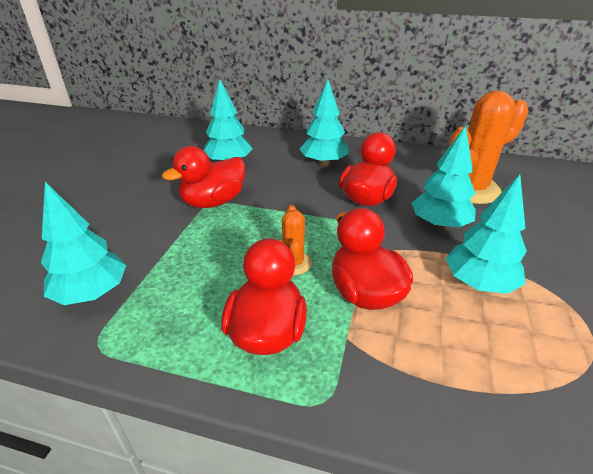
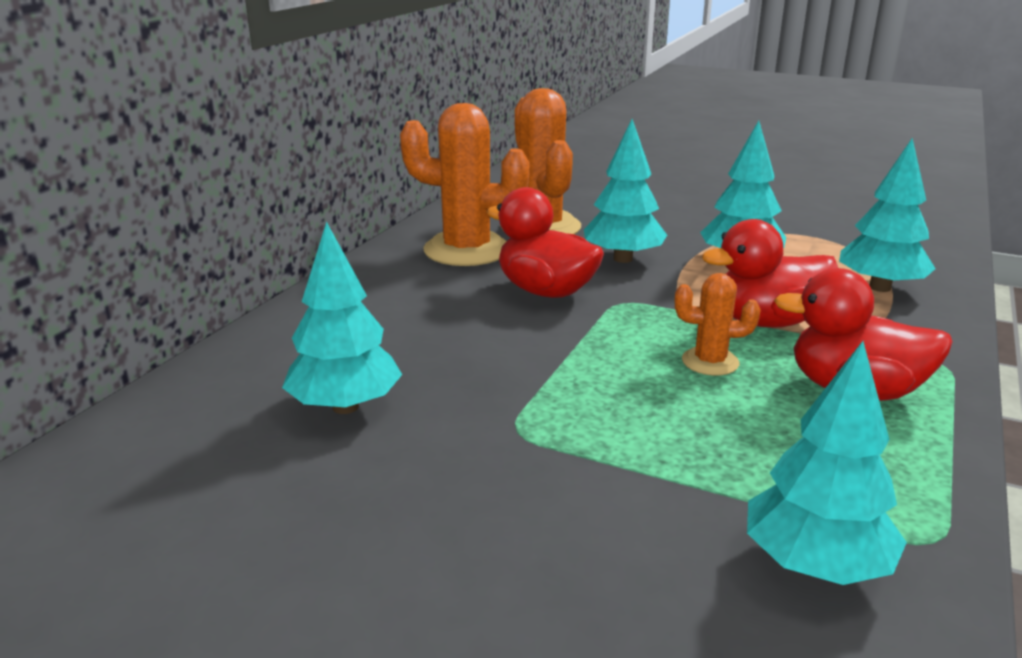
camera: 80 degrees left, 10 degrees down
red duck [162,146,245,208] -> none
turquoise tree [300,79,349,166] -> turquoise tree moved to [839,138,936,292]
none -> orange cactus [400,103,529,266]

